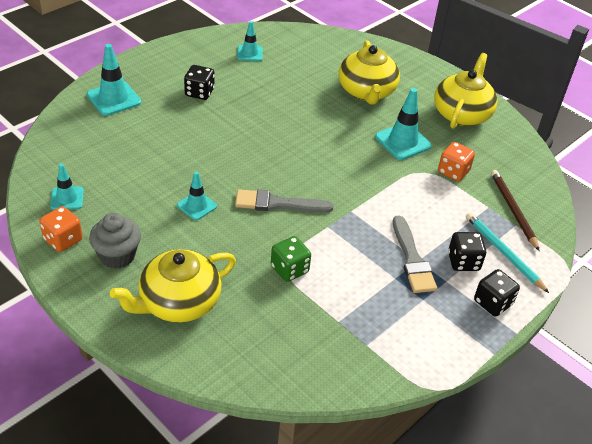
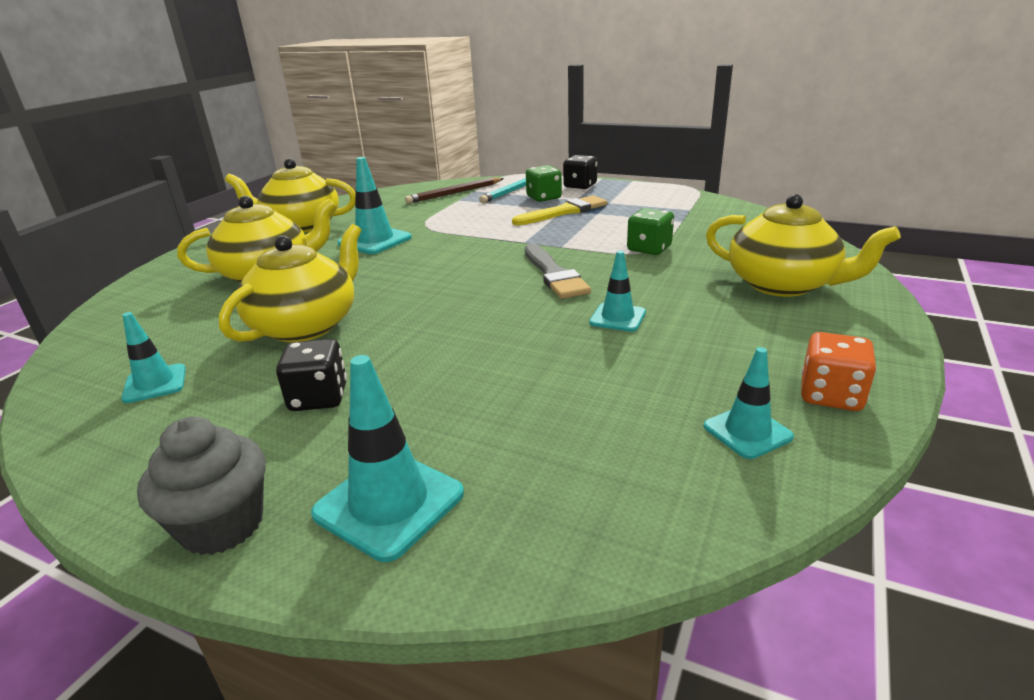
camera: 105 degrees left, 15 degrees down
grey cupcake [89,213,141,269] -> grey cupcake moved to [137,417,266,555]
grey brush [393,216,437,293] -> yellow brush [512,195,607,225]
orange dice [438,142,475,182] -> none
black dice [448,232,486,271] -> green dice [526,165,562,202]
none -> yellow teapot [219,224,361,342]

